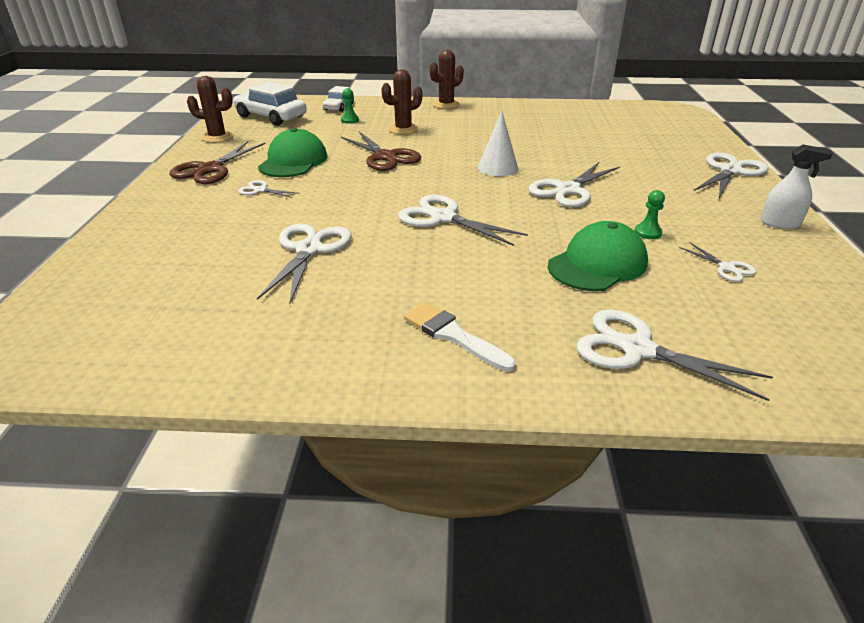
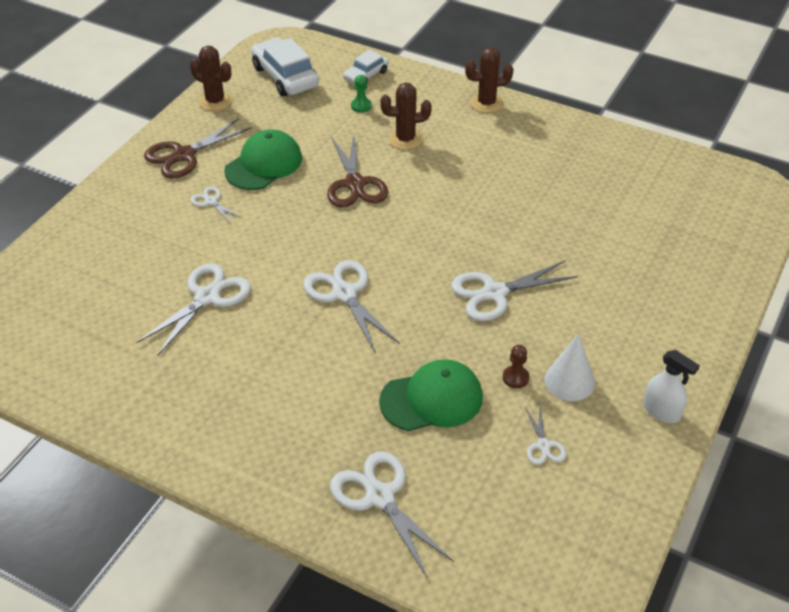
camera: 25 degrees right, 10 degrees up
white brush [404,302,516,372] -> none
white cone [478,111,518,176] -> white cone moved to [544,333,595,401]
green pawn [635,190,665,239] -> brown pawn [503,345,530,388]
white scissors [694,152,768,198] -> none

